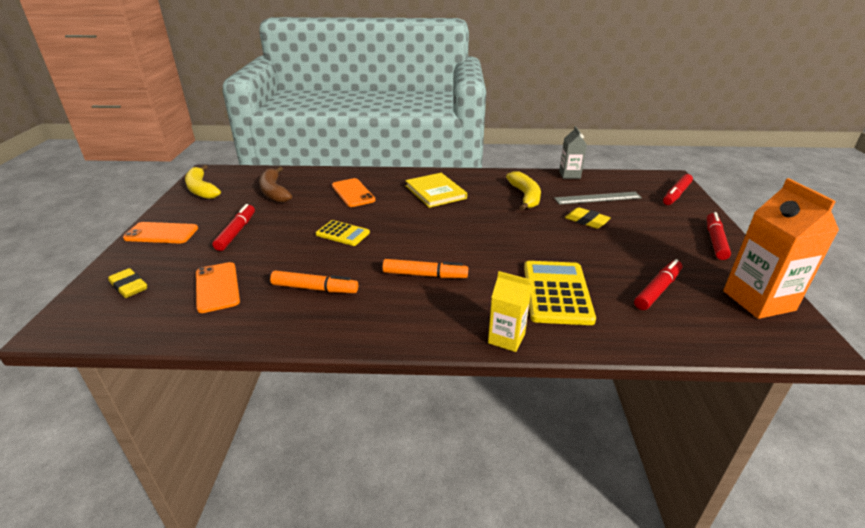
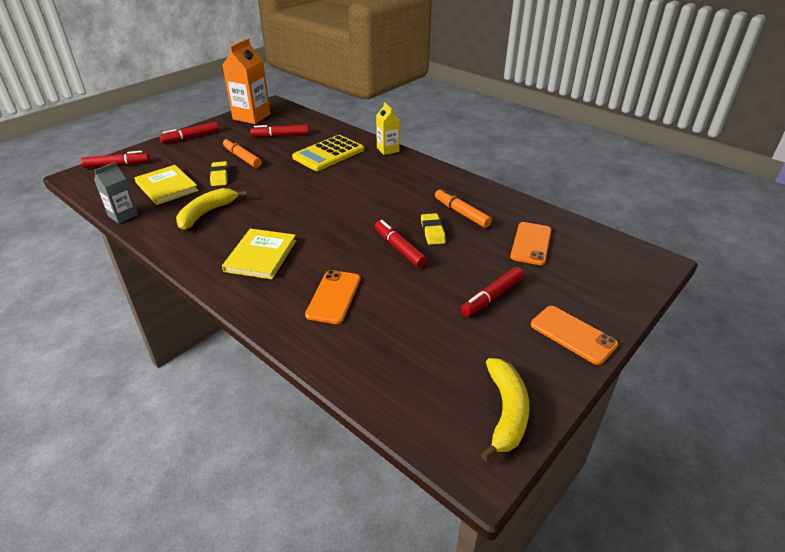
camera: 140 degrees left, 5 degrees up
yellow eraser [108,268,147,298] -> yellow eraser moved to [421,213,446,245]
brown banana [259,166,292,203] -> none
yellow calculator [316,220,370,246] -> red marker [375,220,427,268]
orange marker [383,259,468,278] -> orange marker moved to [223,138,262,168]
grey ruler [554,192,642,204] -> yellow book [134,165,199,205]

